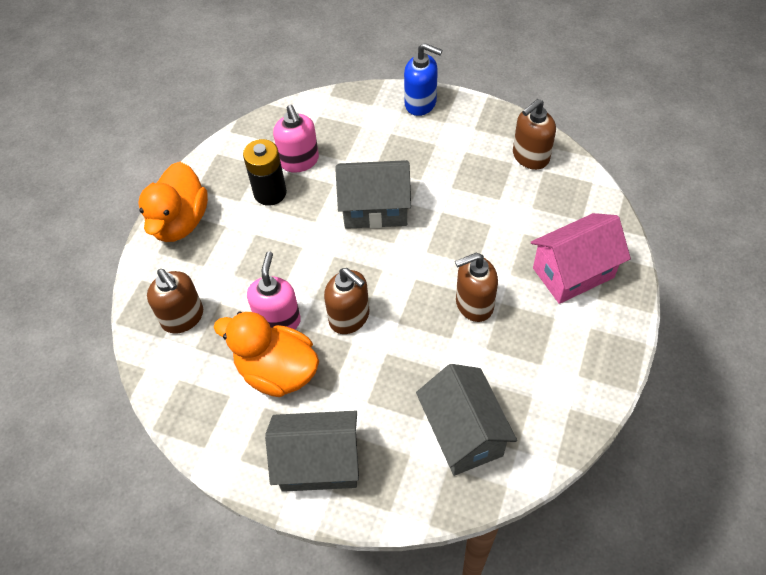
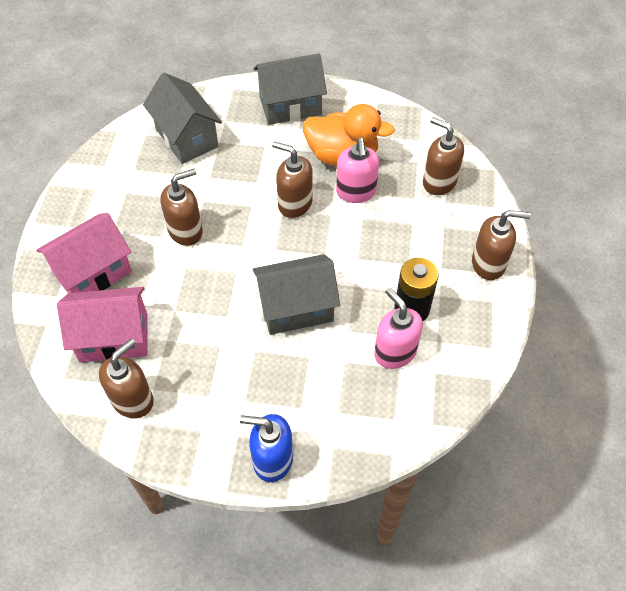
camera: 165 degrees right, 0 degrees up
orange duck [138,162,208,242] -> brown soap dispenser [472,210,530,280]
none -> pink house [57,287,148,362]

